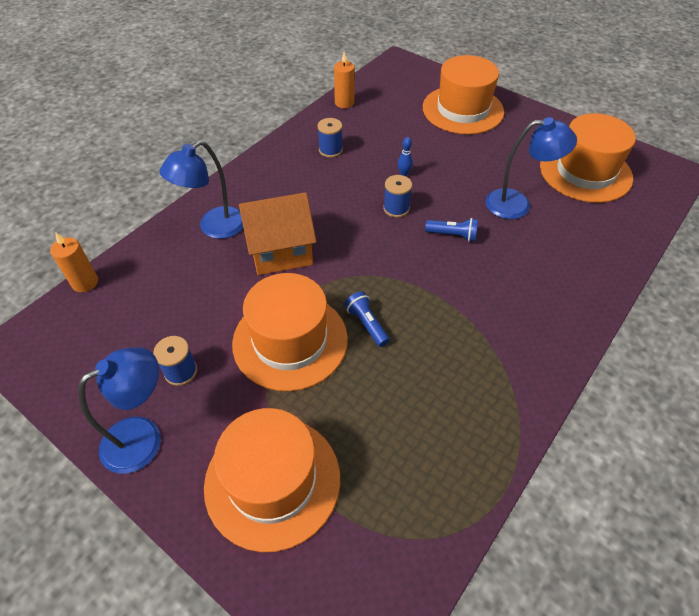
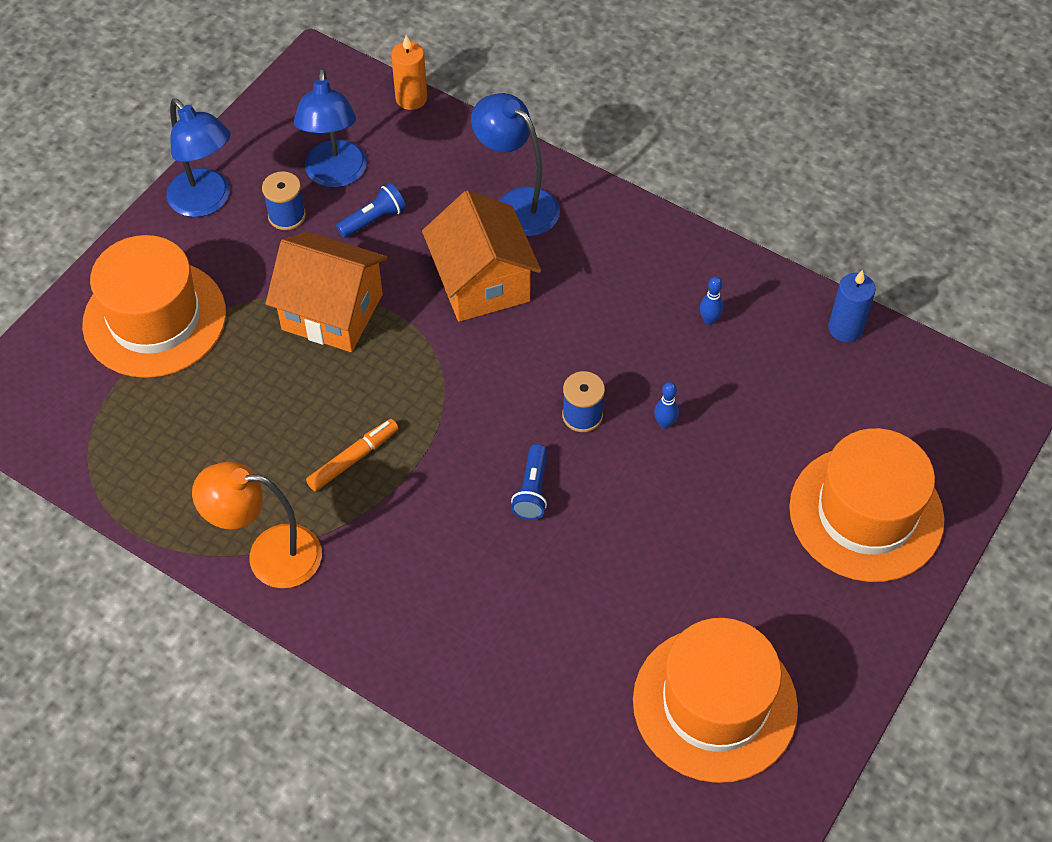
camera: 85 degrees right, 5 degrees up
orange hat [232,273,348,391] -> orange house [266,232,387,352]
blue spool [317,118,343,158] -> blue bowling pin [700,277,723,325]
orange candle [334,52,355,108] -> blue candle [828,270,876,342]
blue flashlight [344,291,390,347] -> blue flashlight moved to [336,183,406,238]
blue lamp [486,117,577,219] -> blue lamp moved to [294,69,367,188]
none -> orange lamp [192,462,322,588]
none -> orange marker [306,419,398,491]

